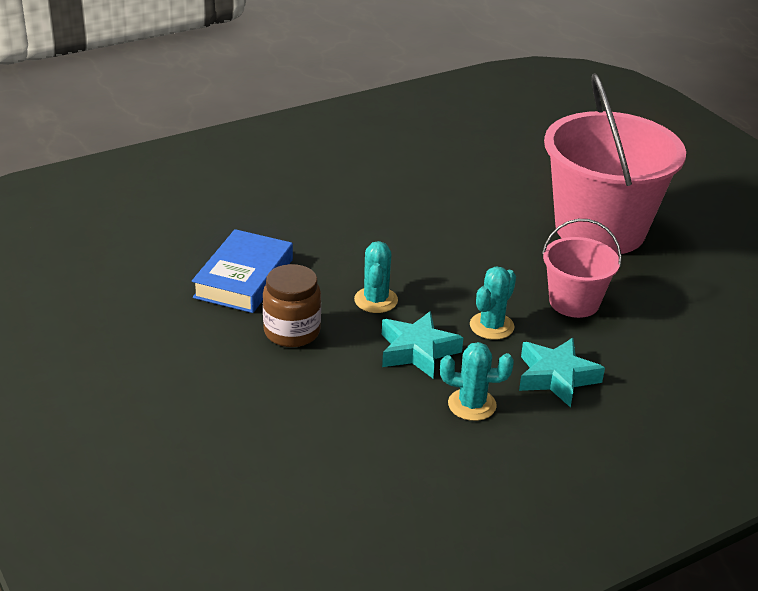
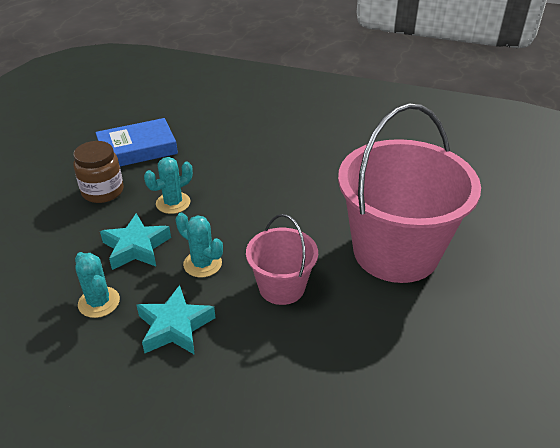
camera: 50 degrees right, 5 degrees up
turquoise cactus [470,266,516,340] -> turquoise cactus turned 45 degrees clockwise [176,213,223,277]

